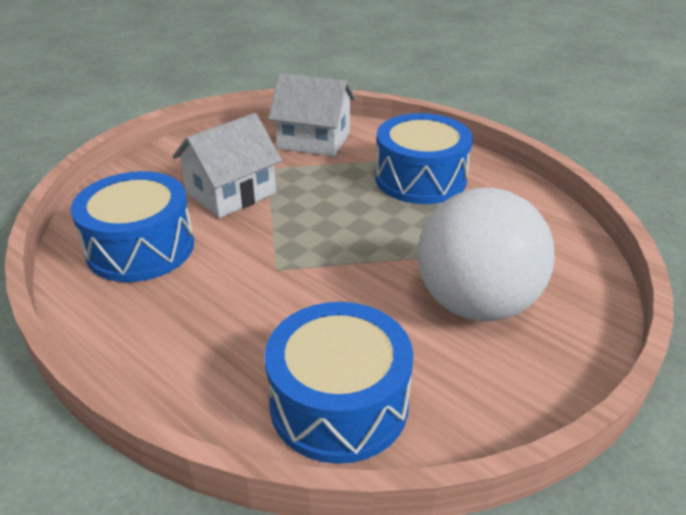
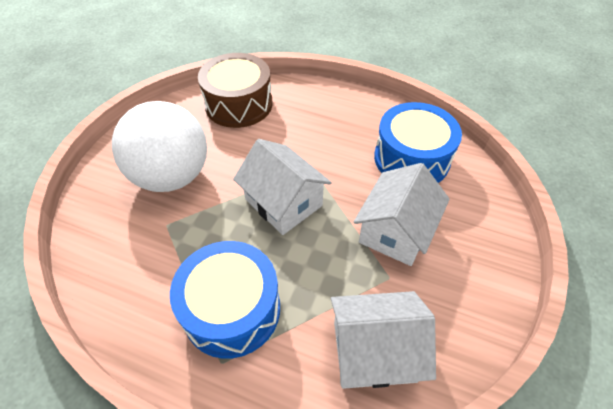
camera: 160 degrees right, 15 degrees up
blue drum [265,302,413,464] -> brown drum [198,53,272,128]
none -> white house [233,139,332,235]

